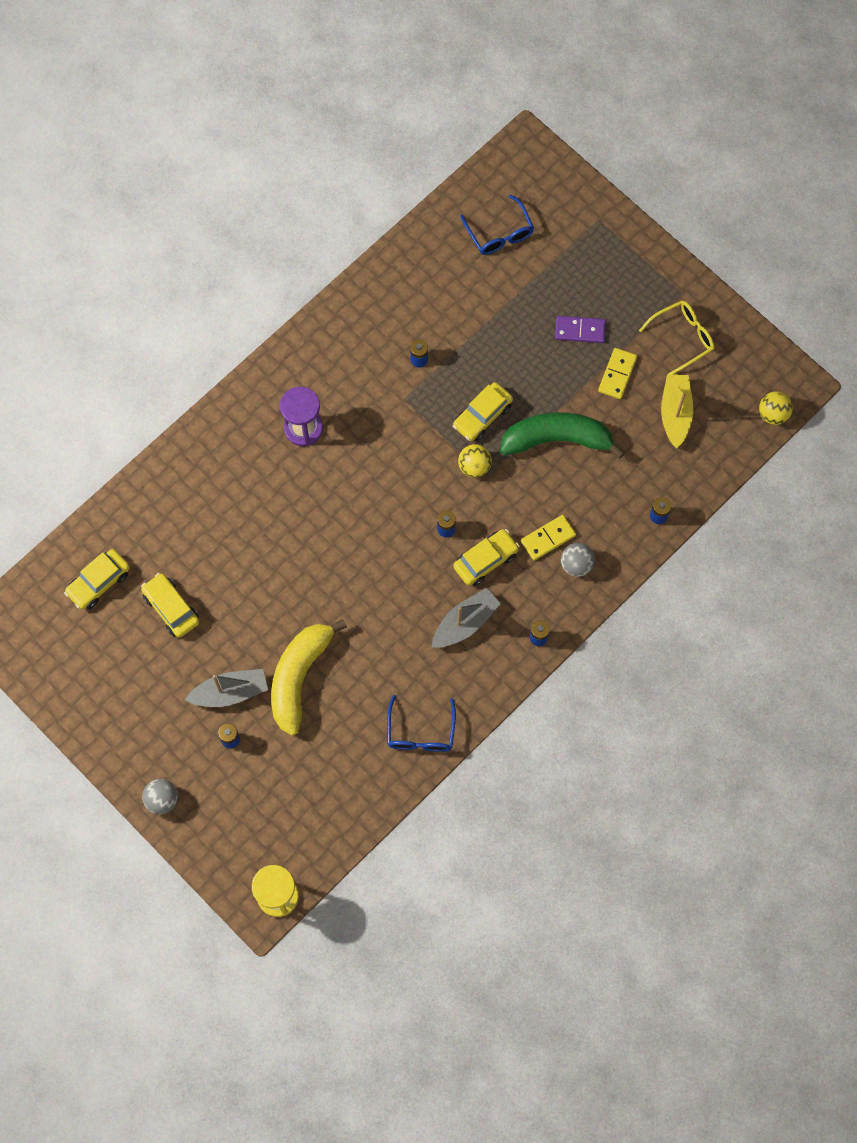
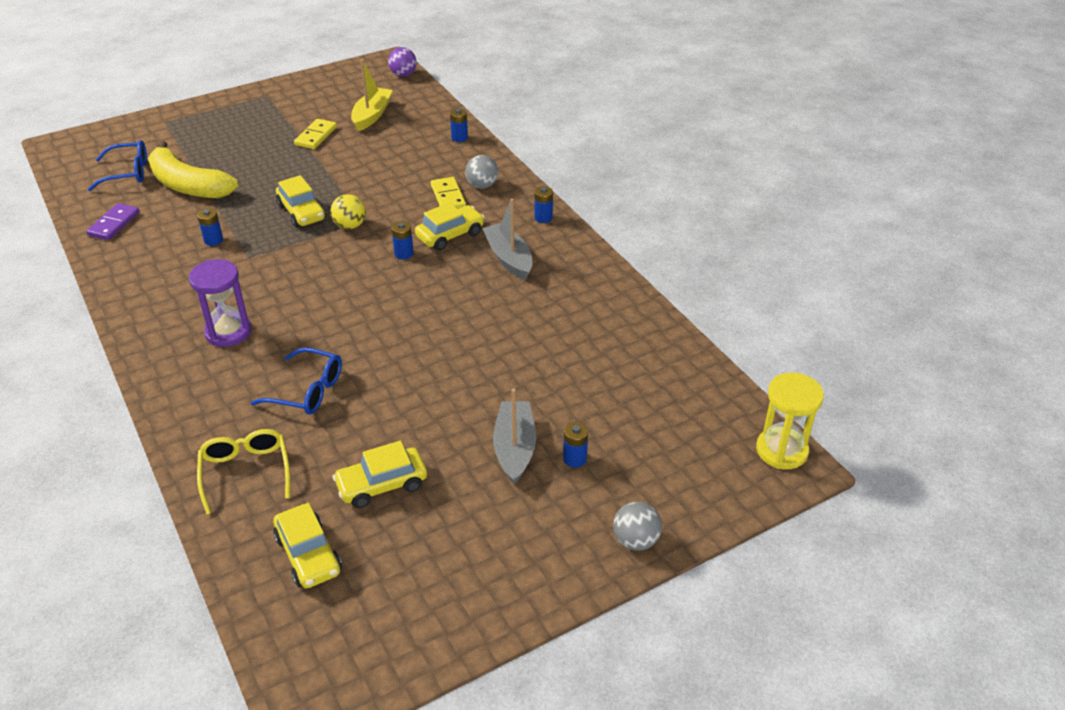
camera: 75 degrees left, 30 degrees down
yellow banana [271,619,347,736] -> yellow banana moved to [148,141,239,198]
blue glasses [387,695,456,752] -> blue glasses moved to [251,347,342,414]
yellow car [453,529,520,586] -> yellow car turned 75 degrees clockwise [415,202,485,251]
green banana [500,412,625,459] -> none
purple domino [555,316,606,343] -> purple domino moved to [86,203,140,240]
yellow domino [598,348,637,399] -> yellow domino turned 75 degrees clockwise [294,119,337,149]
yellow glasses [639,301,715,374] -> yellow glasses moved to [197,429,290,515]
yellow boat [661,374,693,449] -> yellow boat turned 90 degrees clockwise [351,59,393,131]
yellow ball [759,391,793,425] -> purple ball [388,47,417,77]

